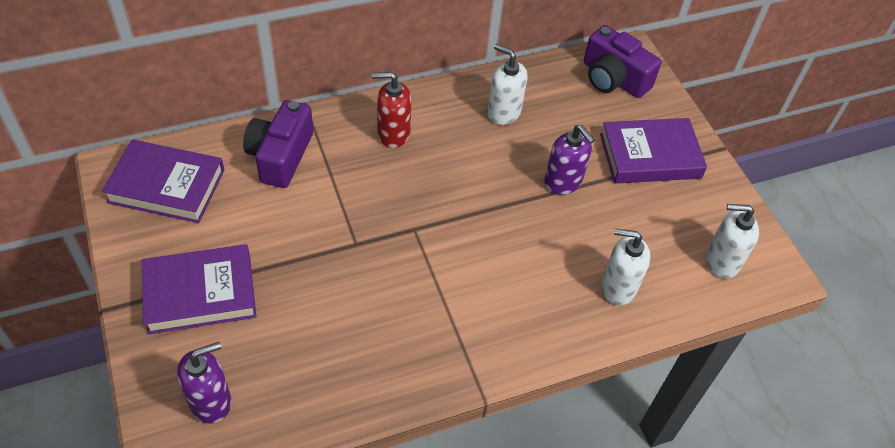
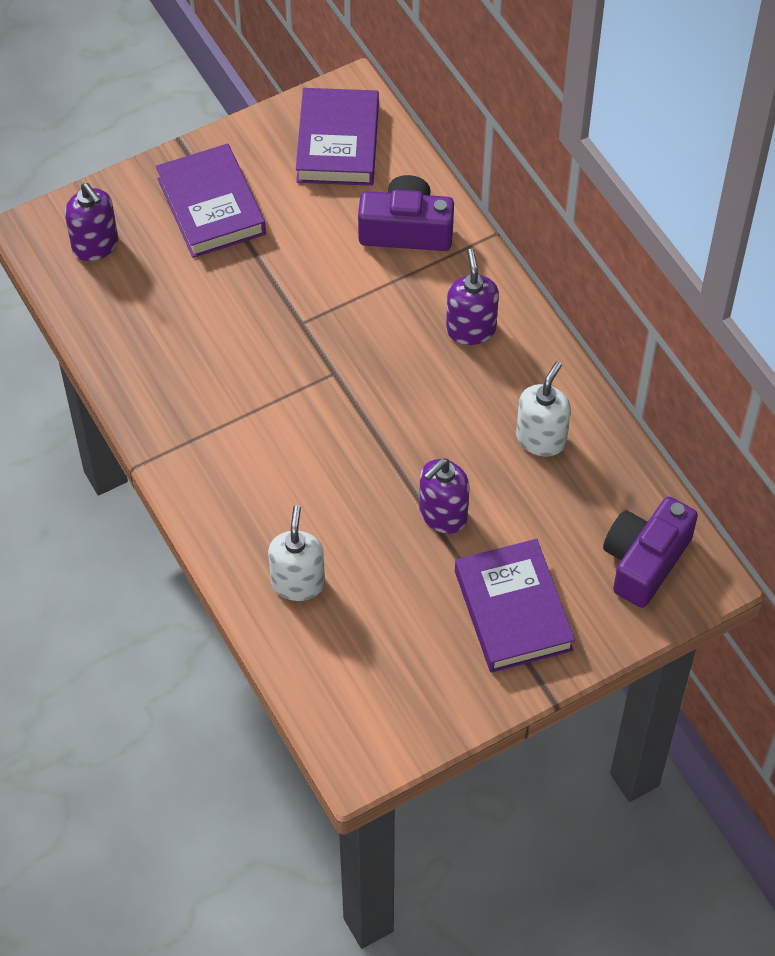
camera: 85 degrees right, 5 degrees up
red soap dispenser [372,72,411,148] -> purple soap dispenser [446,249,499,345]
white soap dispenser [706,204,759,279] -> none

